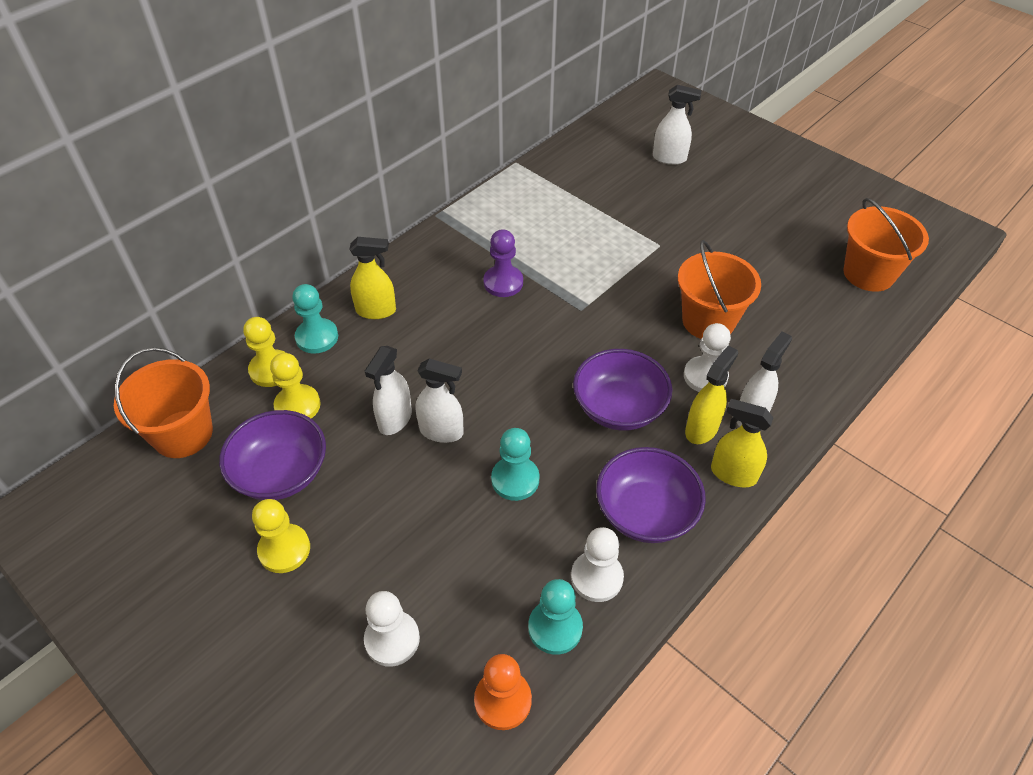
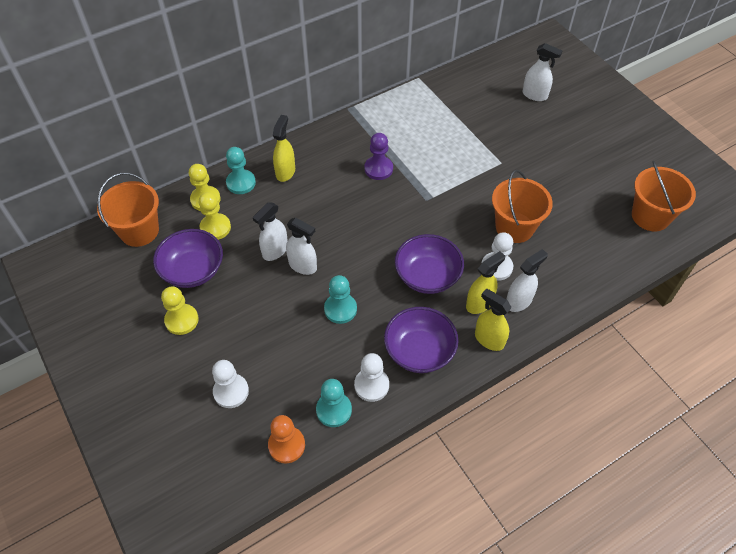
camera: 15 degrees right, 5 degrees up
yellow spray bottle [349,237,396,319] -> yellow spray bottle turned 90 degrees counterclockwise [273,115,295,182]

